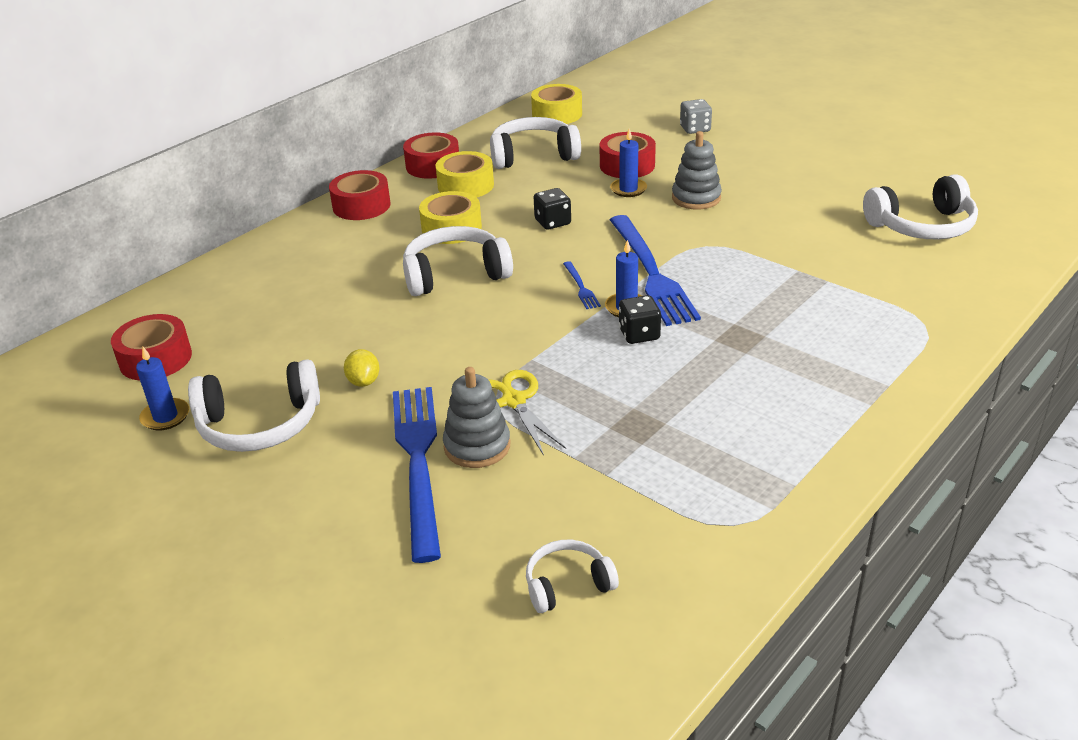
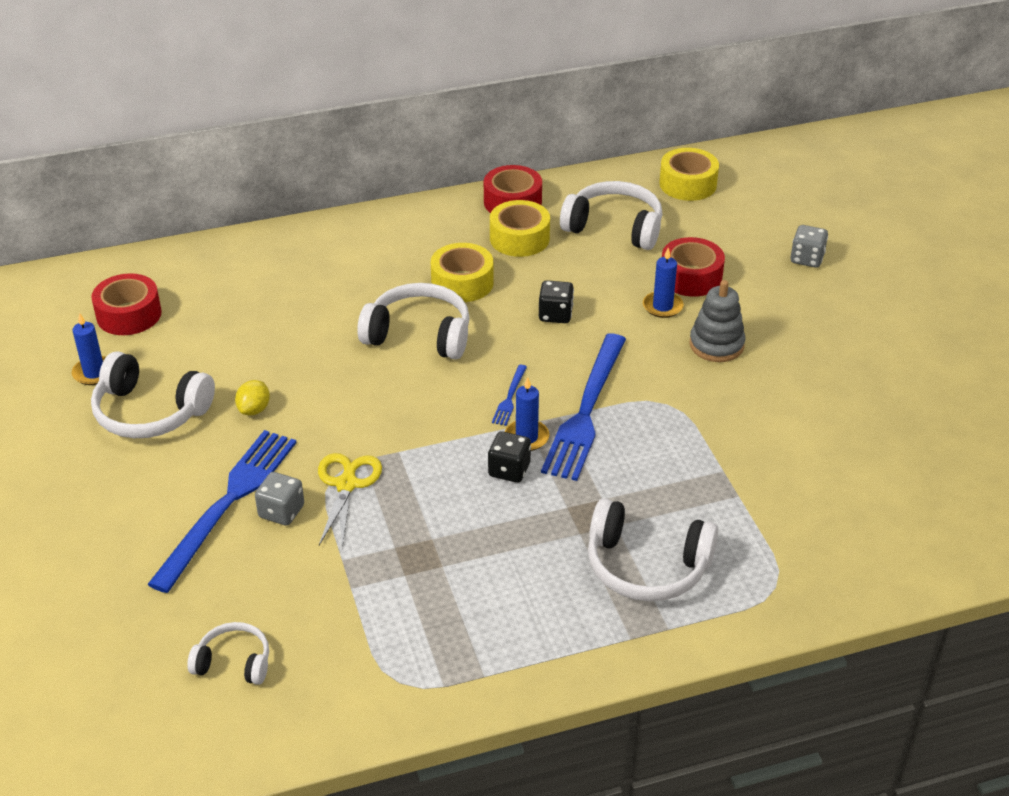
camera: 30 degrees right, 5 degrees up
red tape [329,170,391,220] -> none
grey stacking toy [443,367,510,468] -> grey dice [255,472,304,526]
white headphones [863,174,978,240] -> white headphones moved to [588,498,718,601]

